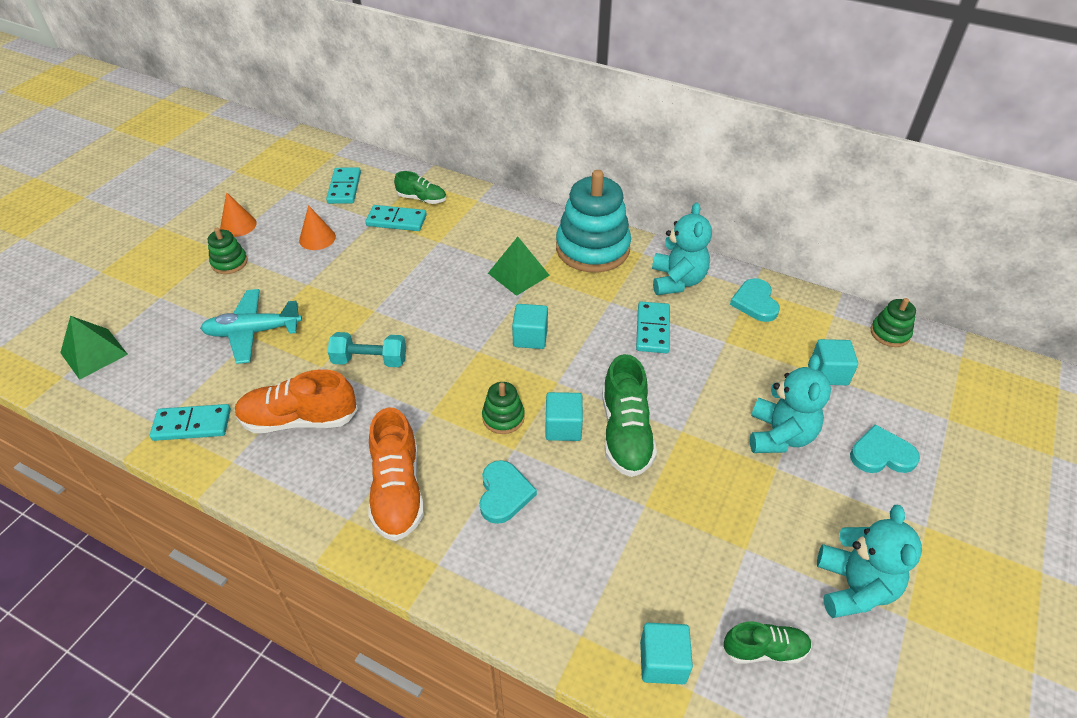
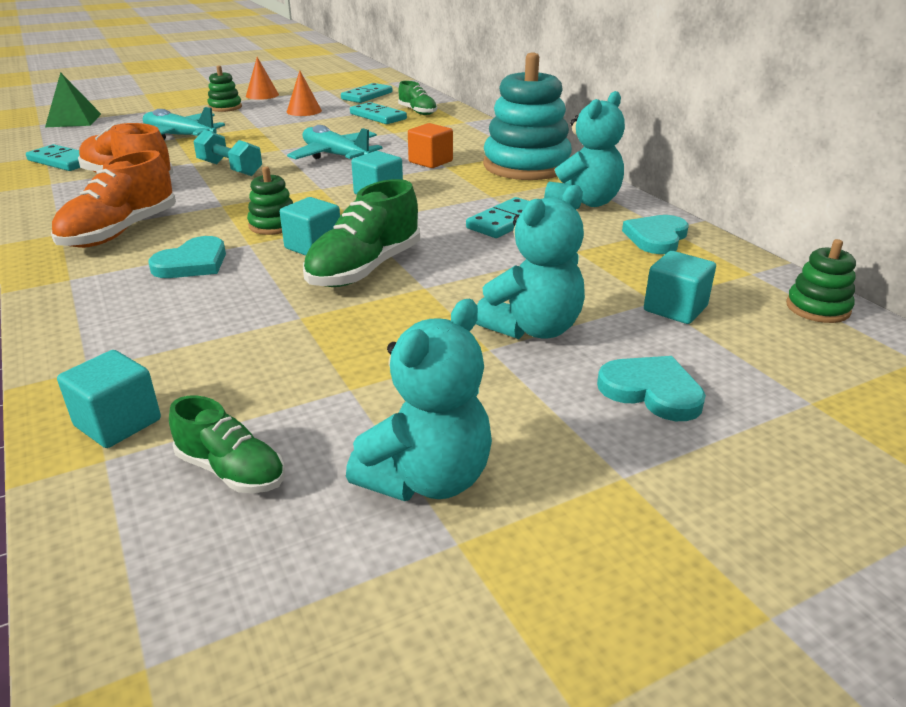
camera: 35 degrees right, 15 degrees down
green pyramid [488,237,550,296] -> orange cube [408,123,453,168]
none -> turquoise plane [287,125,382,160]

